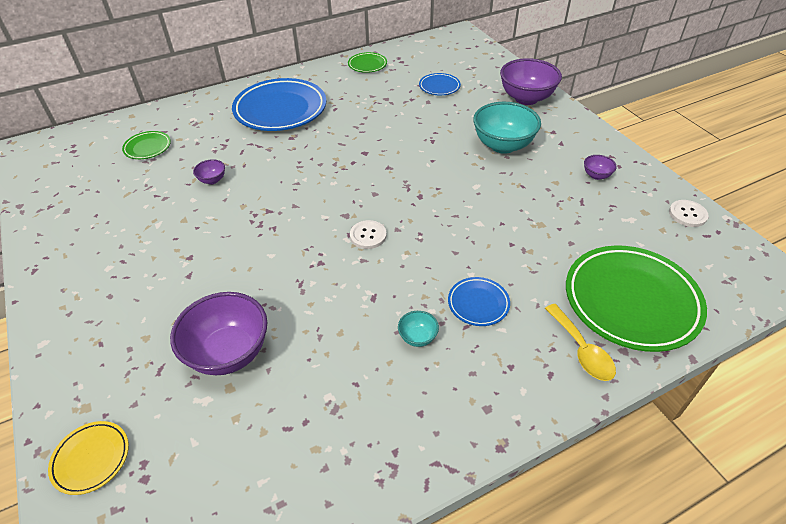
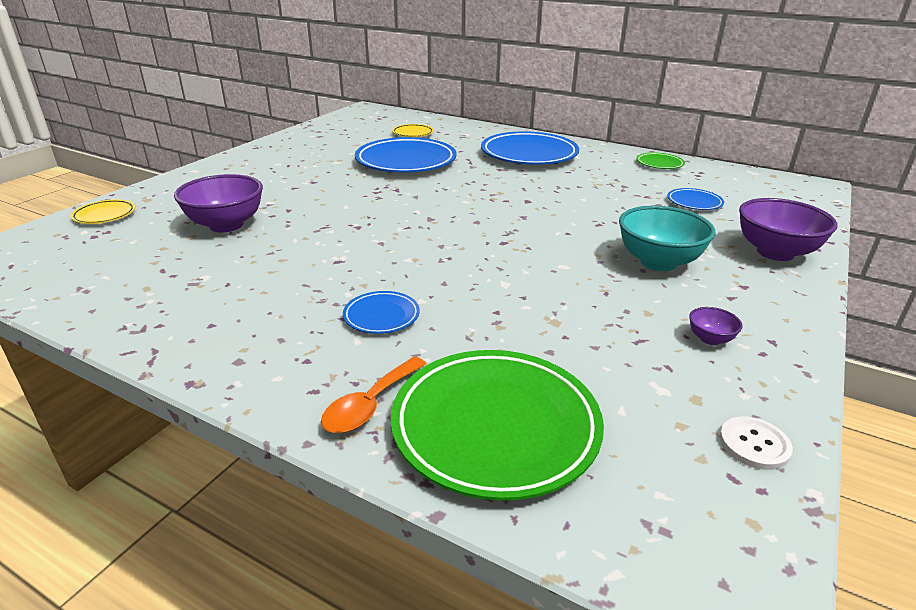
camera: 55 degrees right, 15 degrees down
green plate [122,131,171,159] -> yellow plate [392,124,434,137]
purple bowl [193,159,225,184] -> blue plate [355,137,457,173]
white button [350,220,387,249] -> none
turquoise bowl [398,311,439,347] -> none
yellow spoon [545,304,616,381] -> orange spoon [321,357,426,433]

